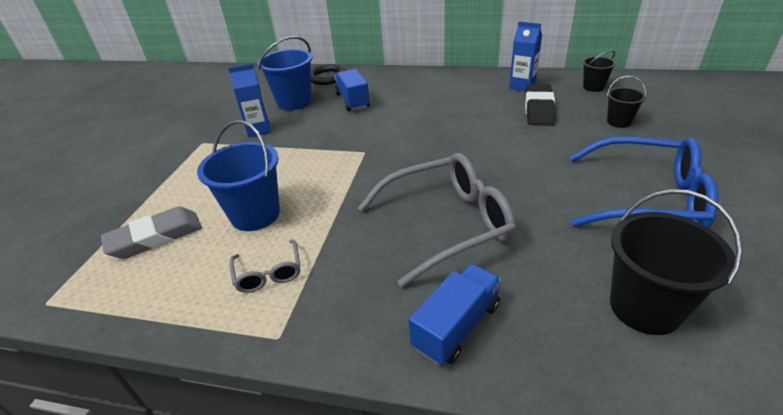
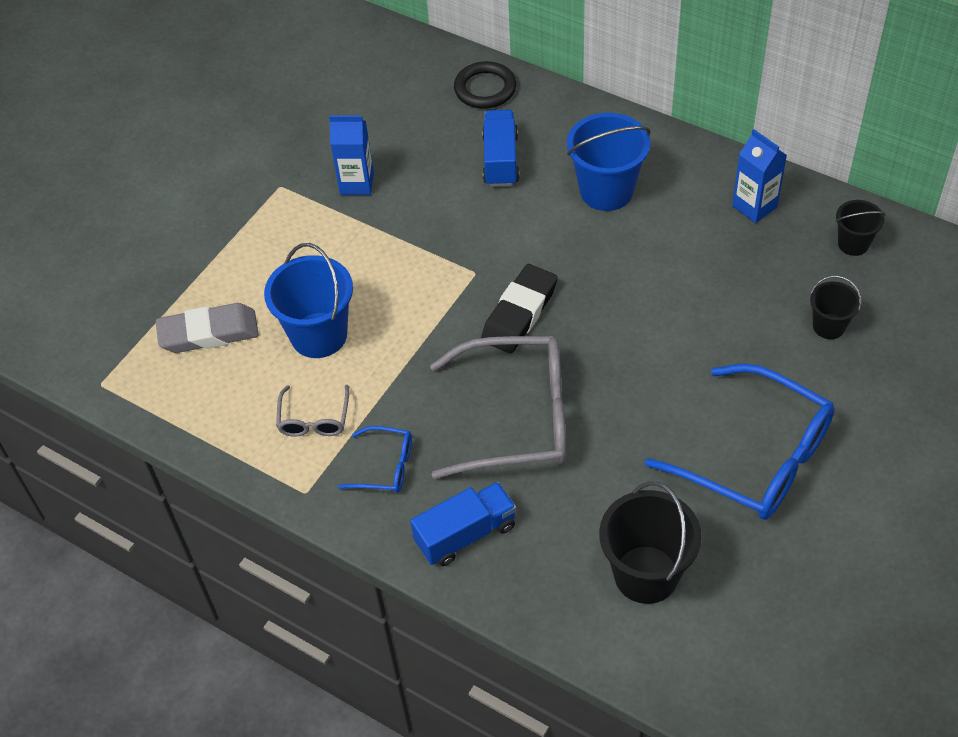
camera: 20 degrees right, 15 degrees up
blue bucket [257,36,313,110] -> blue bucket moved to [567,113,651,211]
black eraser [525,84,556,126] -> black eraser moved to [481,264,558,353]
none -> blue glasses [338,426,412,493]

